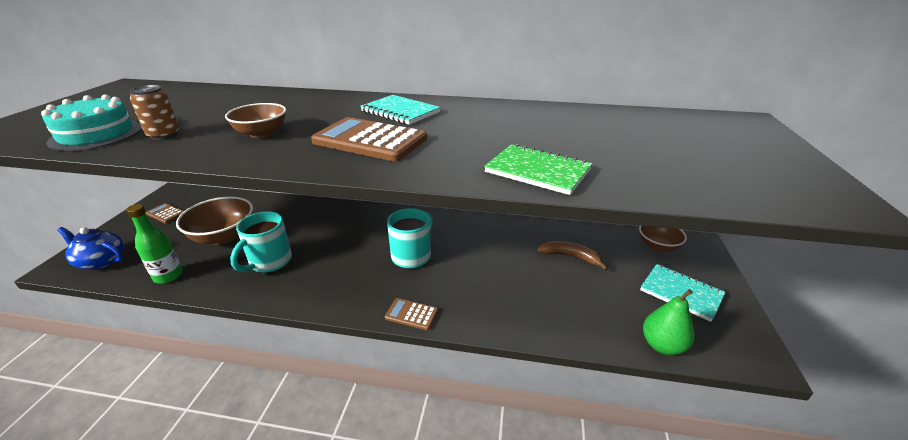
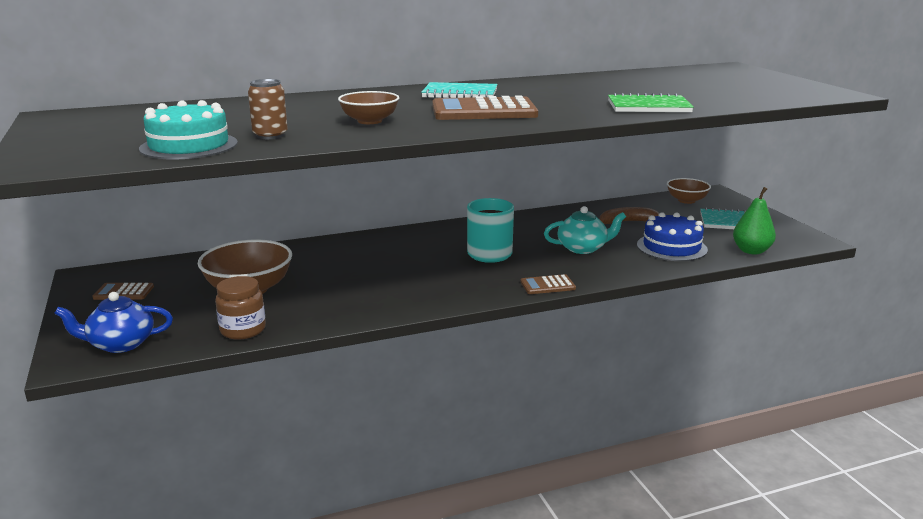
camera: 30 degrees left, 10 degrees down
green bottle [126,204,183,284] -> brown jar [215,276,266,339]
turquoise mug [230,211,292,272] -> none
none -> turquoise teapot [544,206,626,254]
none -> blue cake [637,212,708,261]

